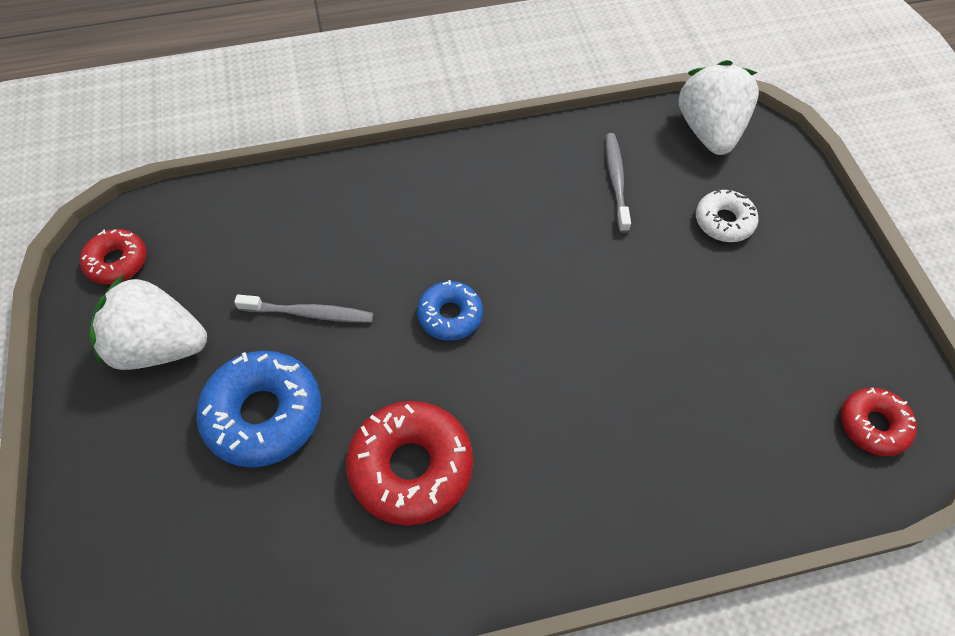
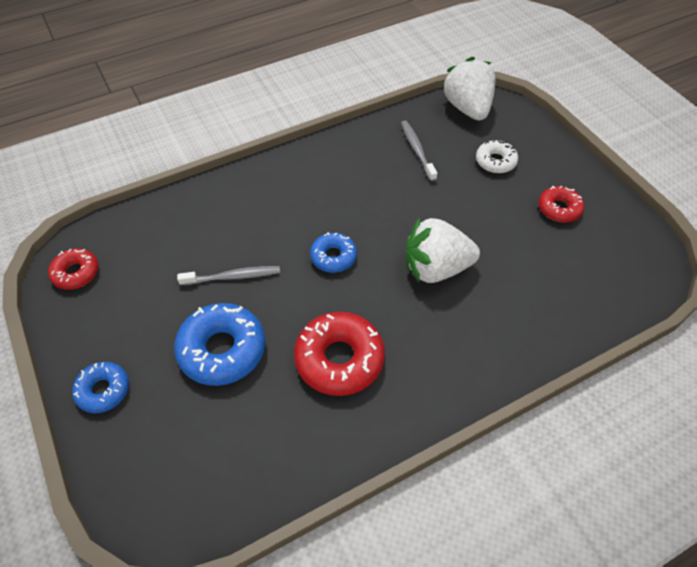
camera: 15 degrees left, 5 degrees down
white strawberry [89,275,207,370] -> white strawberry moved to [406,217,480,283]
red donut [841,388,917,456] -> red donut moved to [538,186,584,223]
none -> blue donut [72,362,129,413]

